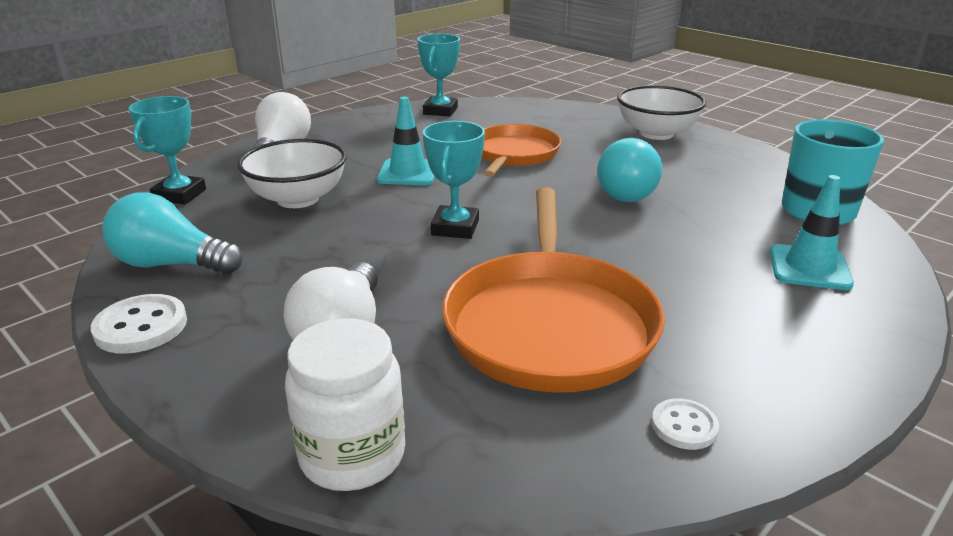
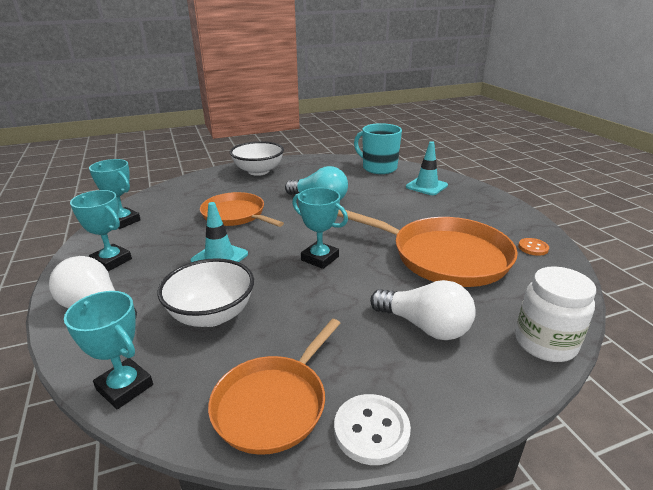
camera: 65 degrees left, 0 degrees up
turquoise light bulb [102,192,243,274] -> orange pan [208,319,340,455]
white button [652,398,719,450] -> orange button [518,238,549,256]
none -> turquoise trophy [70,190,132,271]

